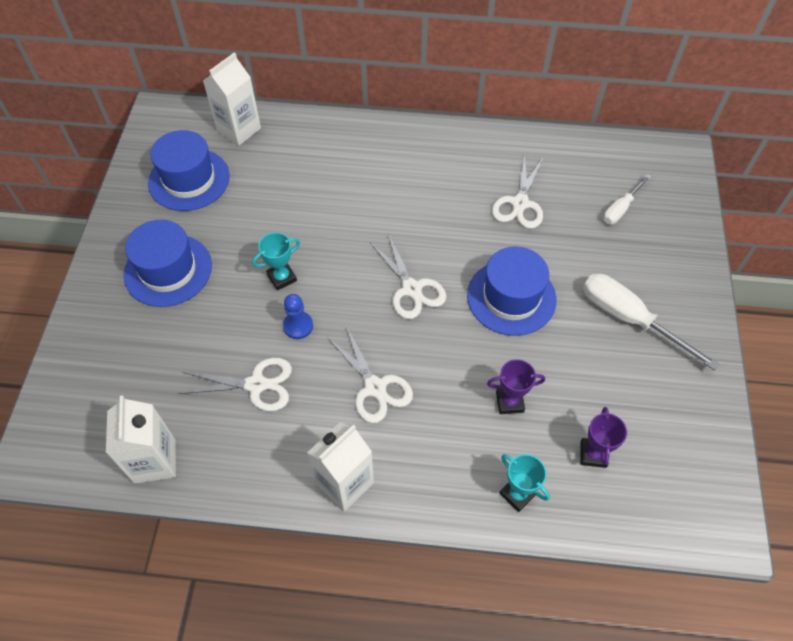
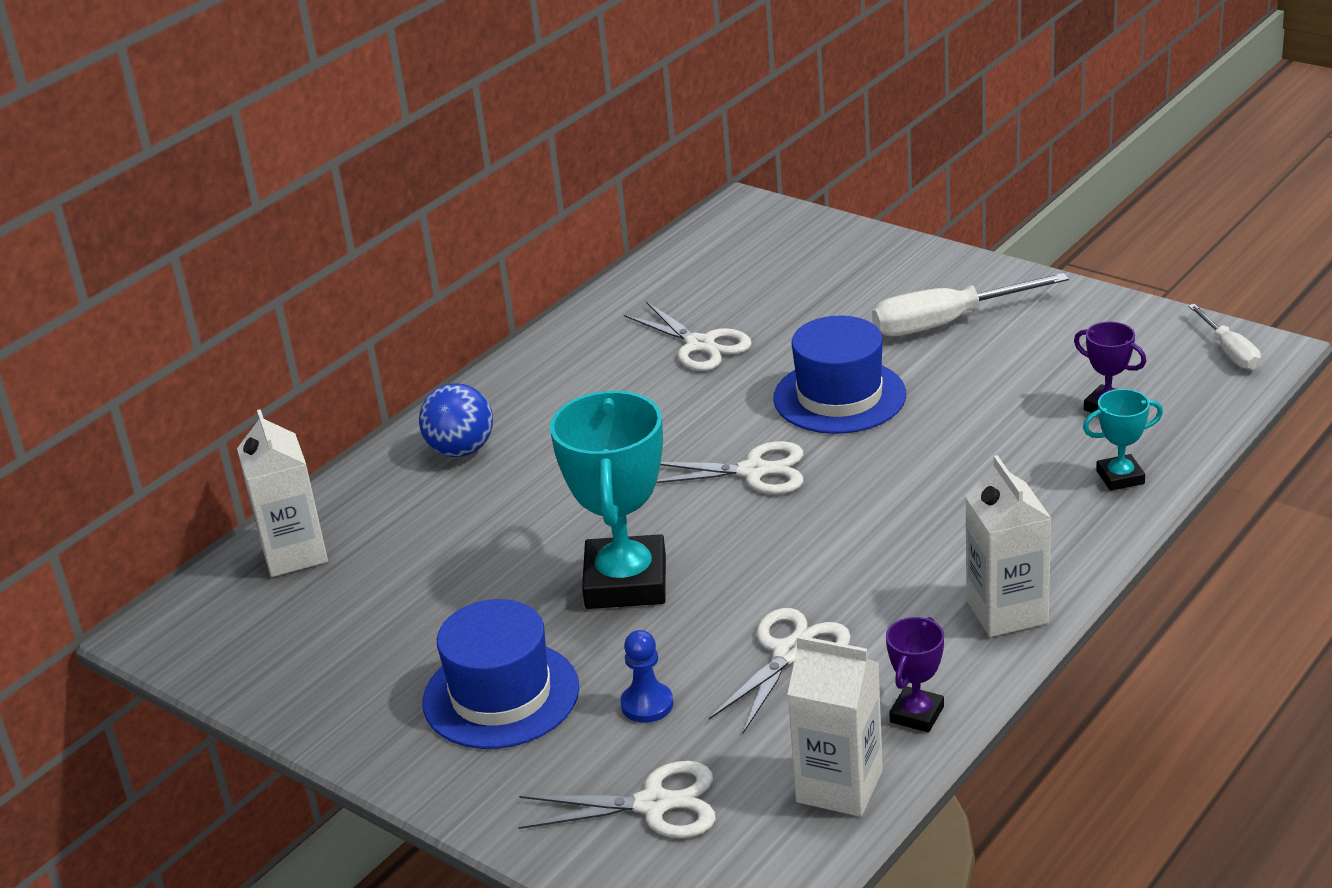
camera: 55 degrees left, 25 degrees down
blue hat [148,130,230,211] -> none
turquoise trophy [252,232,300,290] -> turquoise trophy [550,391,666,609], size x2.09
blue pawn [283,294,313,339] -> blue pawn moved to [620,630,673,723]
white scissors [327,326,413,423] -> white scissors moved to [518,761,716,838]
purple trophy [487,359,545,414] -> purple trophy moved to [886,617,944,733]
white screwdriver [603,174,651,224] -> white screwdriver moved to [1188,304,1261,370]
none -> blue ball [419,383,493,457]

